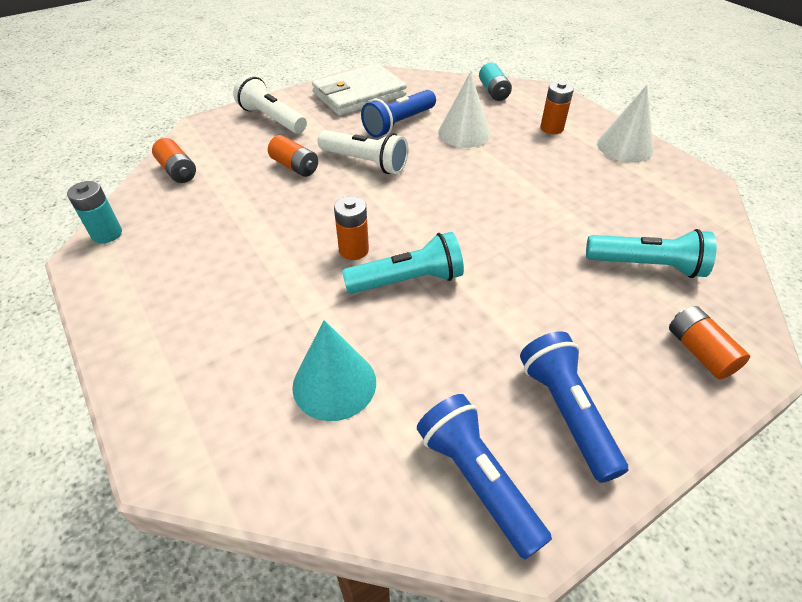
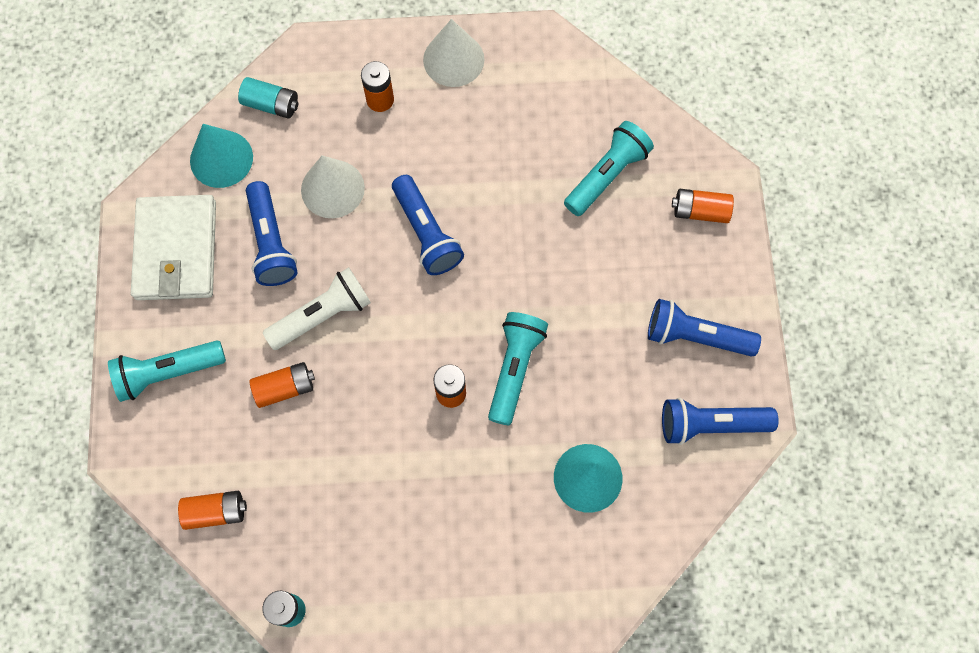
camera: 60 degrees left, 25 degrees up
white flashlight [233,75,307,134] -> turquoise flashlight [108,340,226,402]
none -> turquoise cone [190,124,253,188]
none -> blue flashlight [392,175,464,275]

